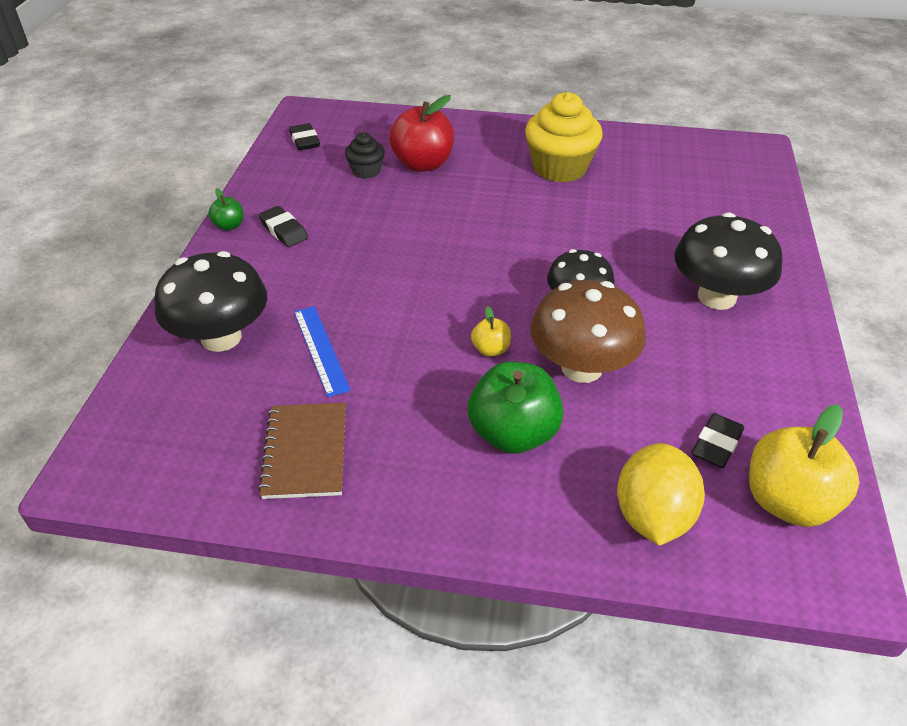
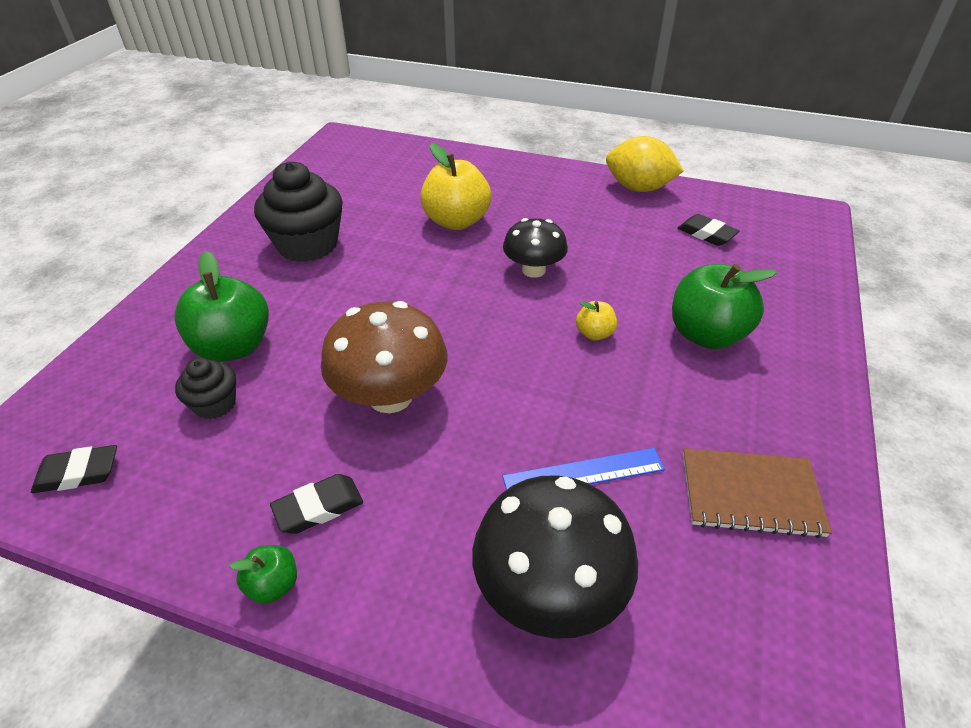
camera: 80 degrees left, 0 degrees up
red apple [389,95,454,172] -> green apple [174,251,269,362]
yellow cupcake [525,92,603,183] -> black cupcake [254,162,343,262]
brown mushroom [530,280,646,383] -> brown mushroom moved to [321,301,448,413]
yellow lemon [617,443,705,546] -> yellow lemon moved to [606,136,683,192]
black mushroom [674,212,783,310] -> none
yellow apple [749,404,859,527] -> yellow apple moved to [420,143,491,230]

